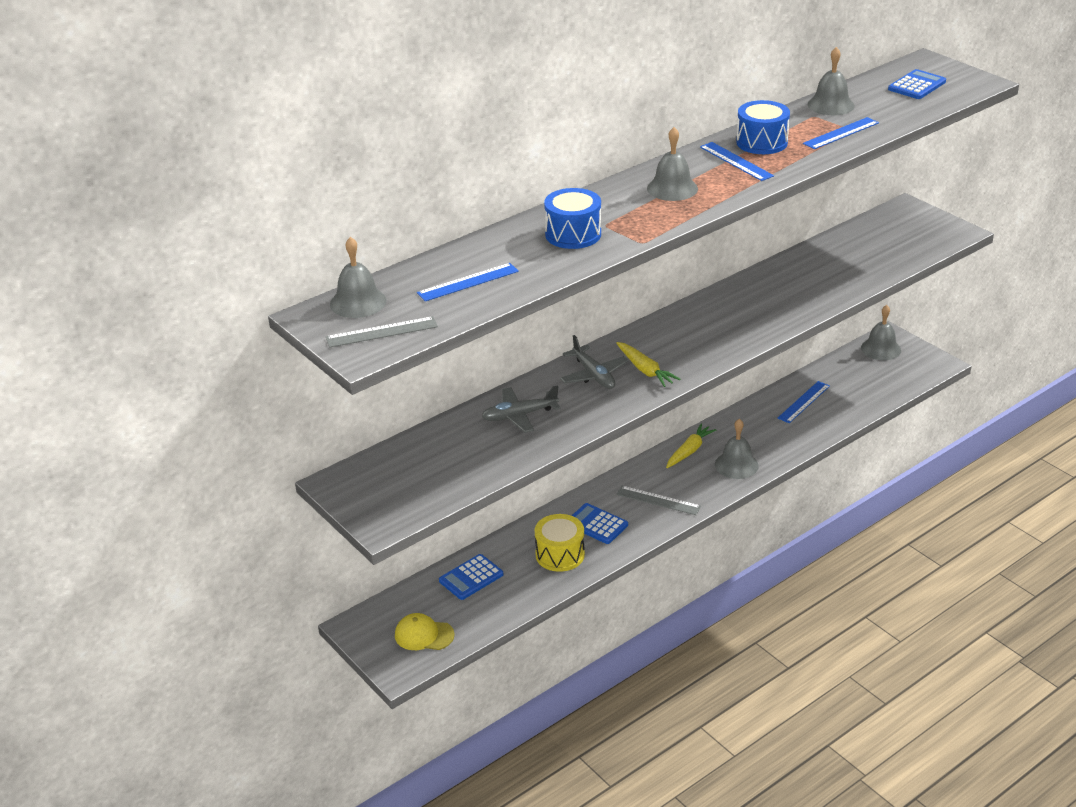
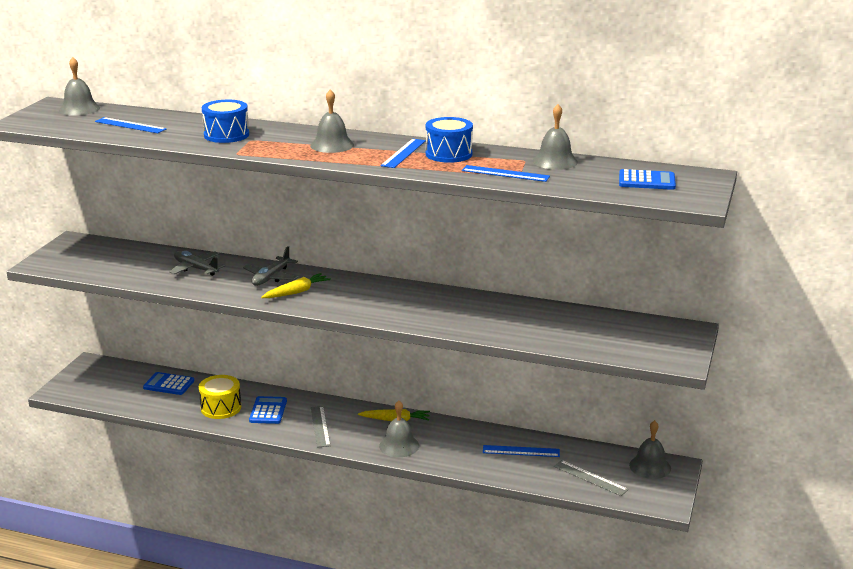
camera: 55 degrees right, 10 degrees down
grey ruler [326,316,438,348] -> grey ruler moved to [554,460,629,496]
yellow cap [395,613,455,650] -> none
yellow carrot [616,342,680,387] -> yellow carrot turned 150 degrees counterclockwise [261,273,331,298]

